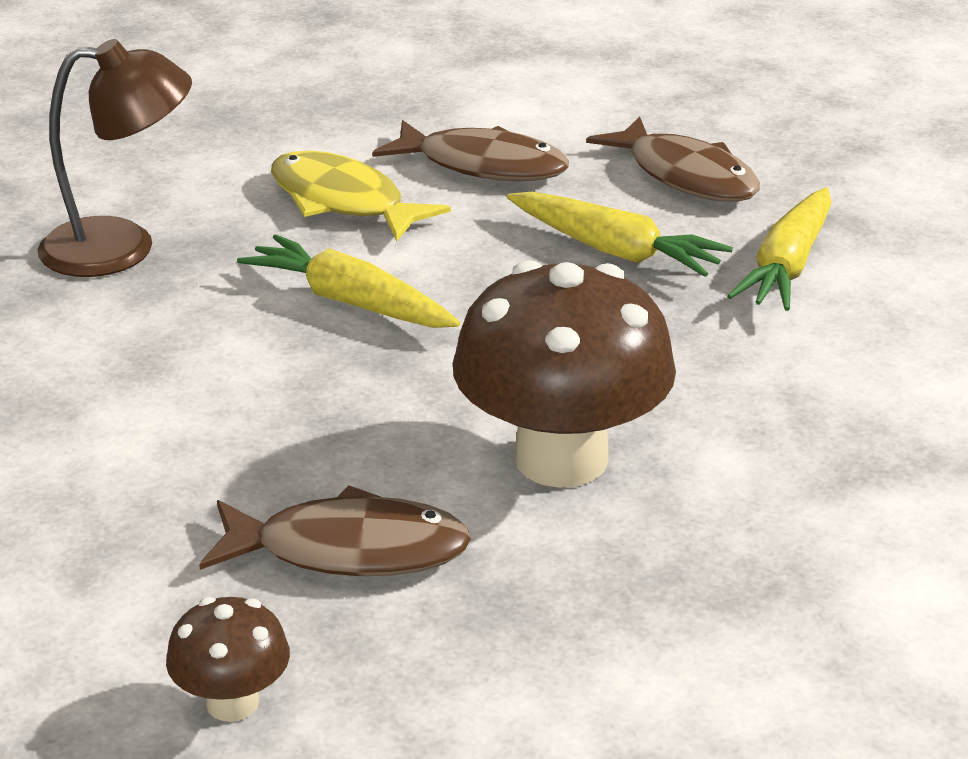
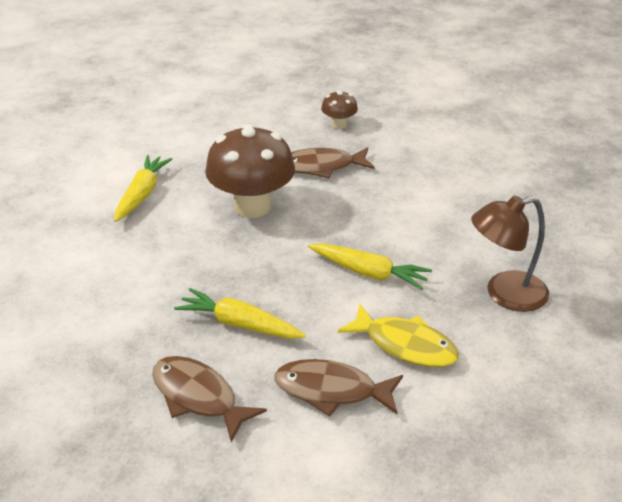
camera: 170 degrees right, 5 degrees up
yellow carrot [727,187,832,311] -> yellow carrot moved to [114,155,172,222]

